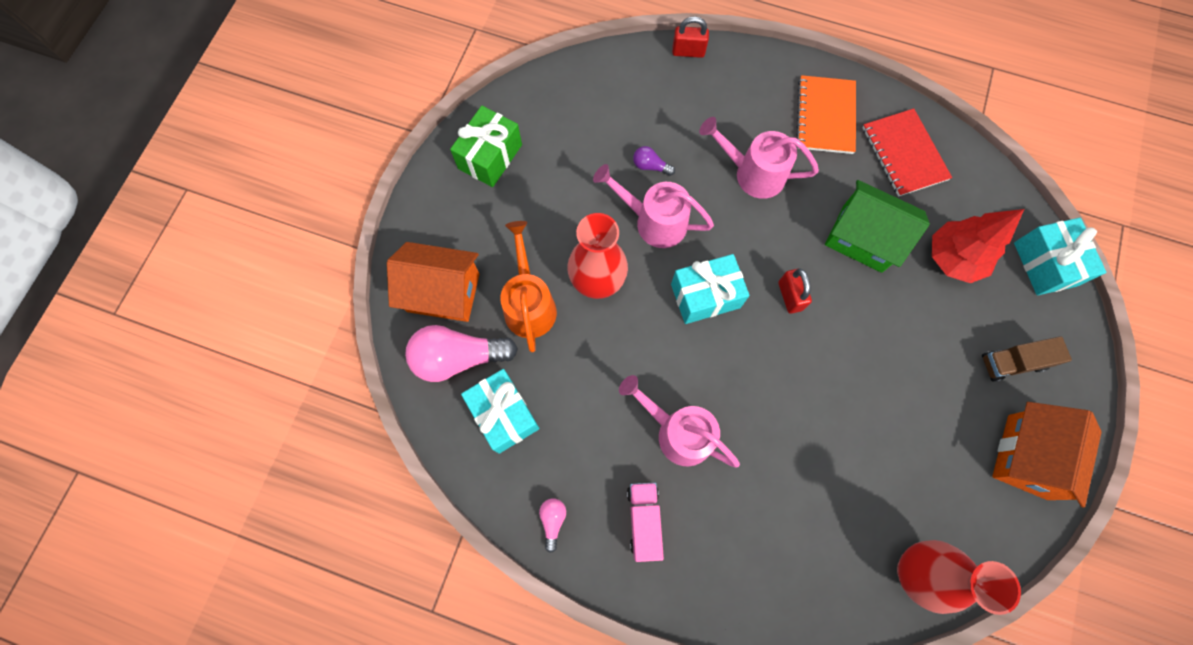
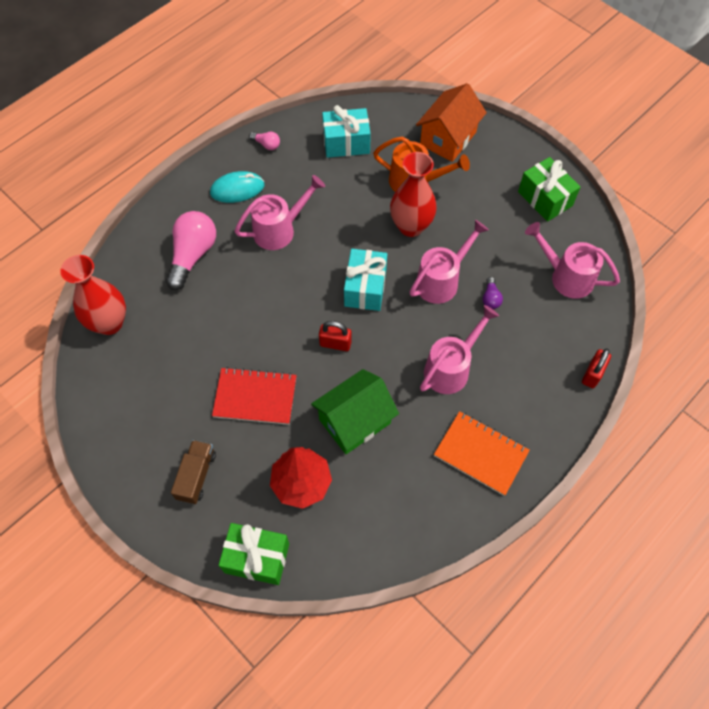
camera: 115 degrees right, 10 degrees down
pink light bulb [405,325,518,382] -> pink light bulb moved to [166,211,216,290]
pink truck [627,483,664,562] -> turquoise mouse [210,171,264,203]
purple light bulb [633,146,675,176] -> purple light bulb turned 135 degrees clockwise [482,277,503,309]
red notebook [862,108,952,197] -> red notebook moved to [212,367,297,425]
orange house [992,402,1102,508] -> none
turquoise gift [1014,218,1107,295] -> green gift [218,523,289,585]
none -> pink watering can [525,222,620,299]

